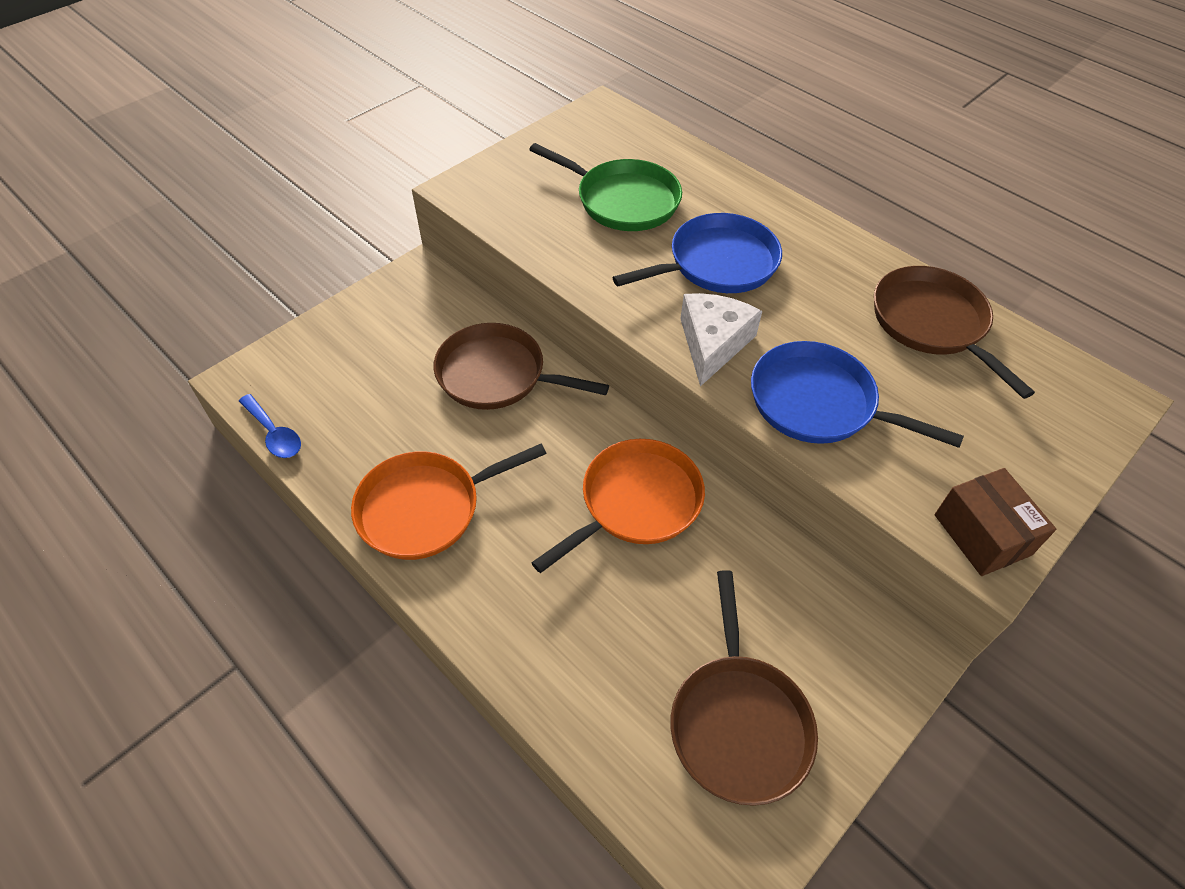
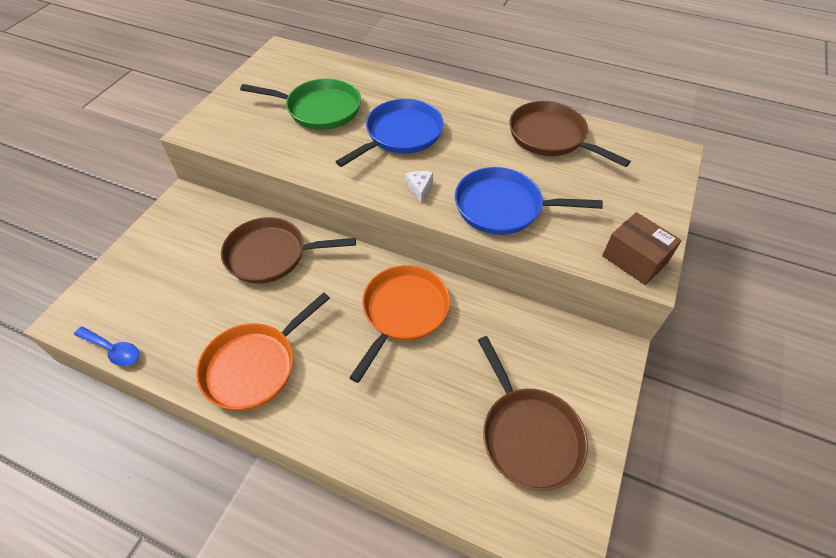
camera: 20 degrees left, 0 degrees up
white cheese [680,293,762,386] -> white cheese [405,171,433,203], size x0.50

